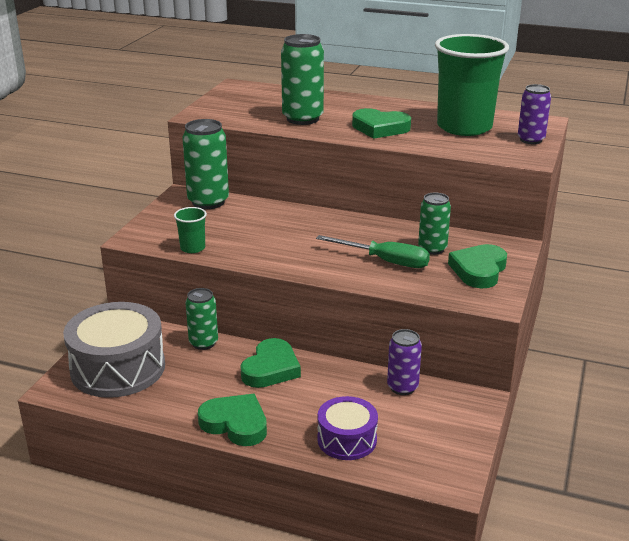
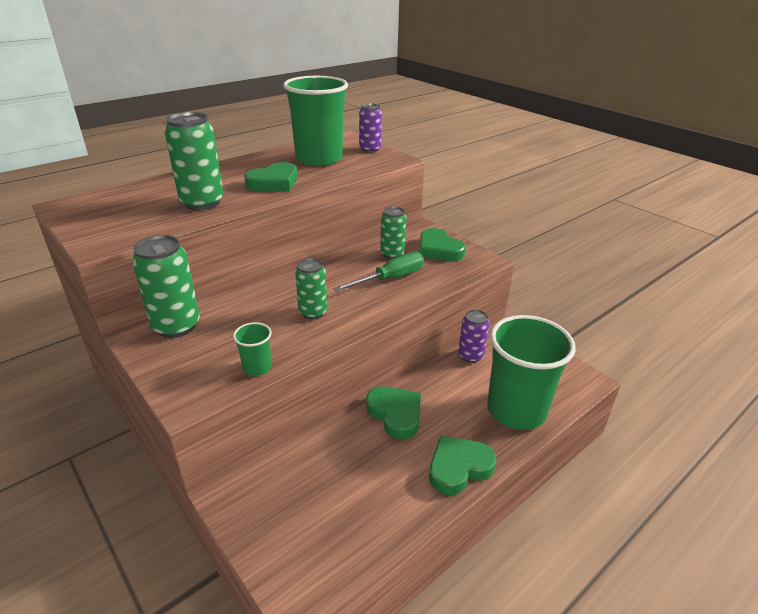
camera: 60 degrees left, 5 degrees up
grey drum [63,302,165,398] -> none
green can [185,288,218,350] -> green can moved to [295,258,327,319]
purple drum [317,396,378,460] -> green cup [487,315,576,430]

